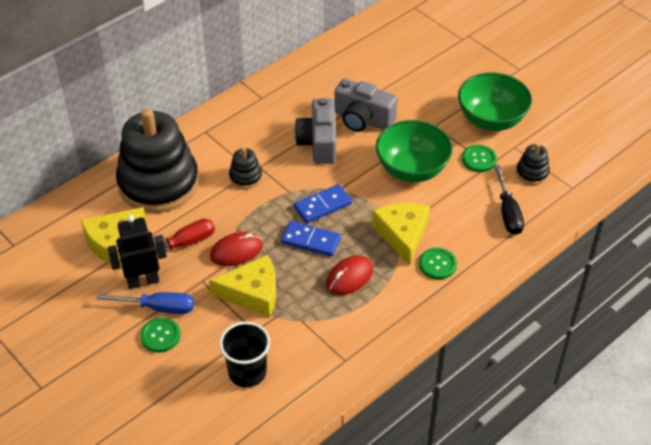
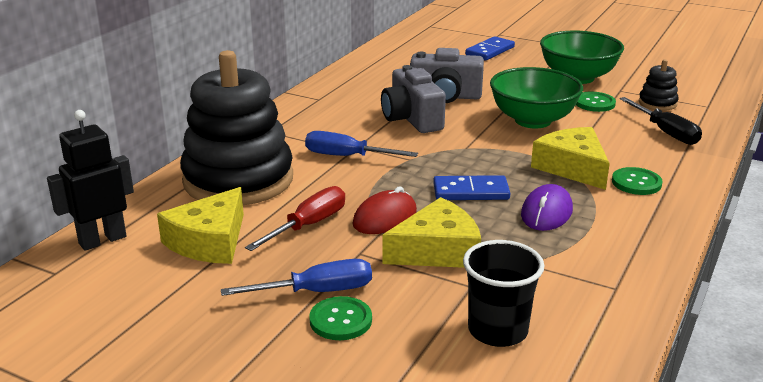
camera: 20 degrees left, 20 degrees down
black robot [107,215,167,289] -> black robot moved to [47,110,134,251]
black stacking toy [229,148,262,189] -> blue screwdriver [305,131,418,157]
blue domino [294,184,352,223] -> blue domino moved to [465,36,515,60]
red mouse [326,255,373,295] -> purple mouse [521,184,573,231]

